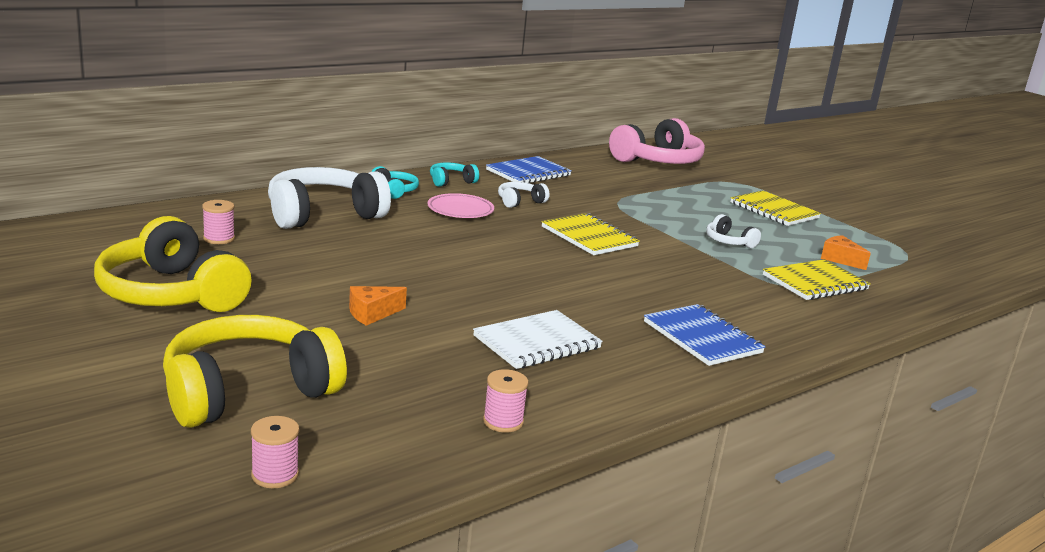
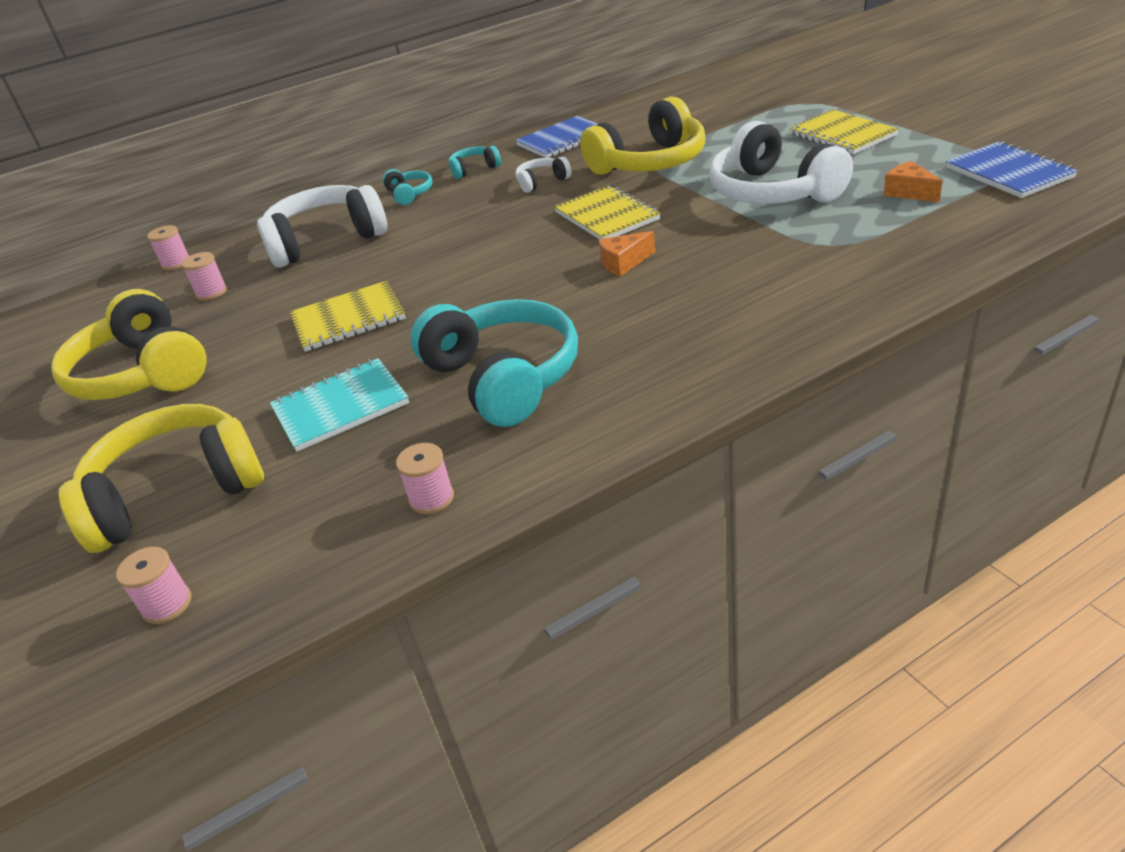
camera: 15 degrees right, 15 degrees up
orange cheese [349,286,407,326] -> orange cheese moved to [599,231,655,277]
pink plate [427,193,494,218] -> none
white notebook [473,310,603,369] -> turquoise headphones [411,299,578,427]
pink headphones [609,118,705,164] -> none
blue notebook [644,304,766,366] -> blue notebook moved to [946,141,1078,198]
white headphones [706,214,761,248] -> white headphones [709,121,853,204], size x2.17
yellow notebook [763,259,871,300] -> yellow notebook moved to [290,281,406,352]
none -> pink spool [147,225,189,270]
none -> turquoise notebook [270,358,409,452]
none -> yellow headphones [580,97,706,175]

